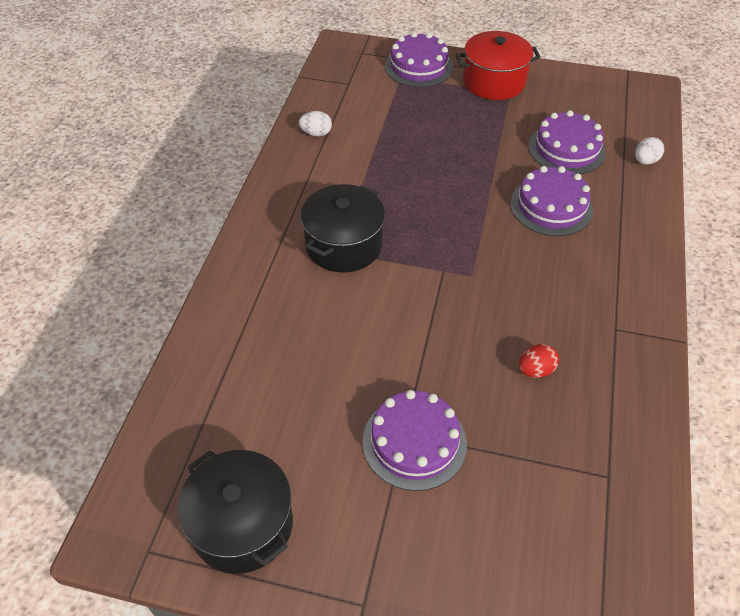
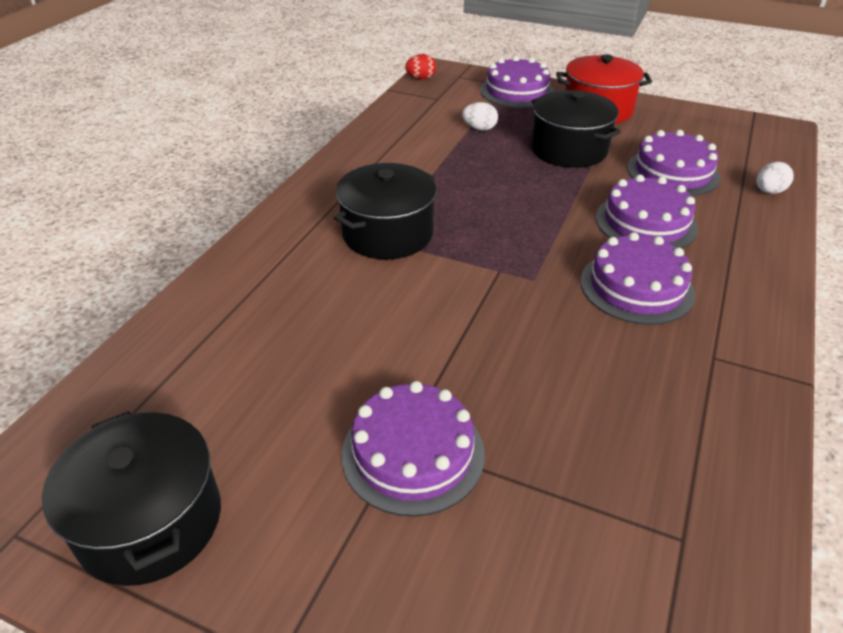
camera: 10 degrees right, 10 degrees down
white egg [299,111,332,136] -> white egg moved to [462,102,498,131]
red egg [519,344,559,378] -> red egg moved to [405,54,436,79]
none -> black pot [531,90,621,168]
none -> purple cake [581,232,695,325]

